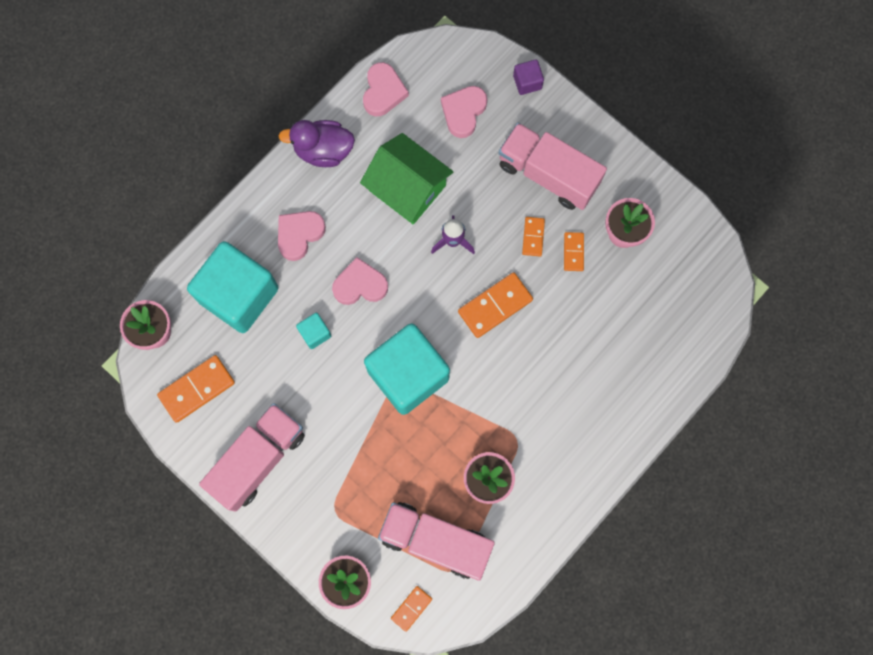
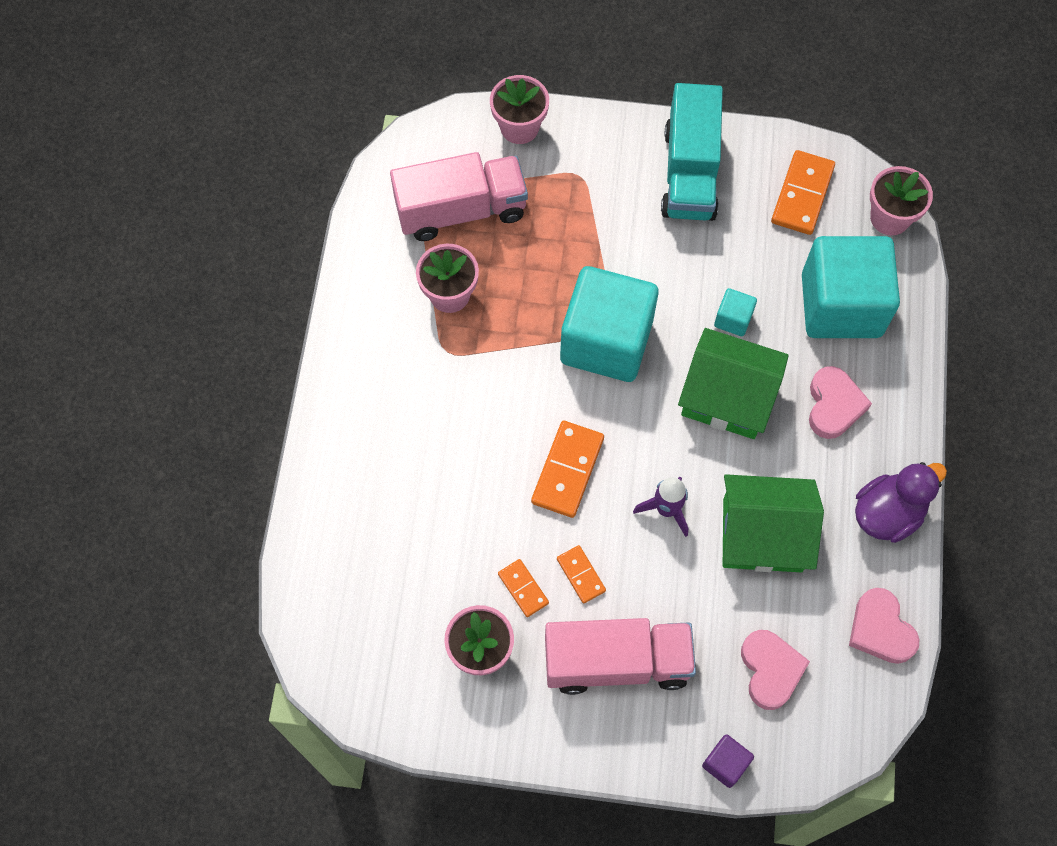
camera: 145 degrees right, 10 degrees down
pink truck [199,403,305,512] -> turquoise truck [661,83,723,221]
pink heart [332,257,388,305] -> green house [678,328,789,439]
orange domino [391,586,432,632] -> none

